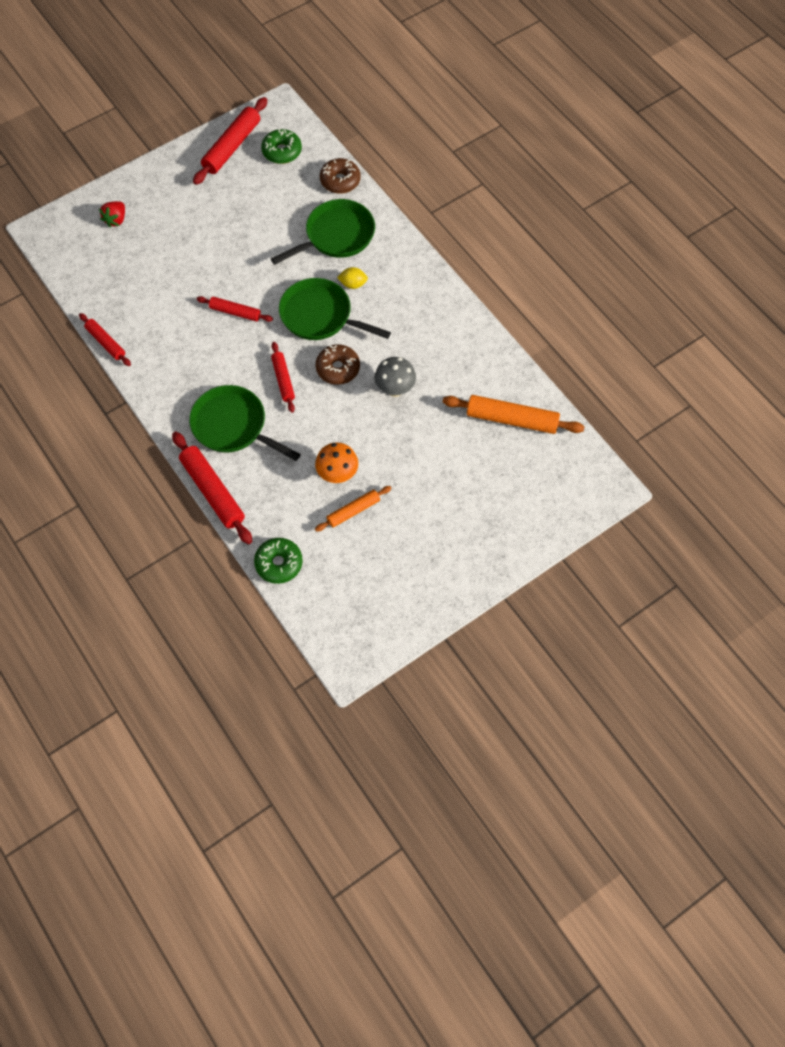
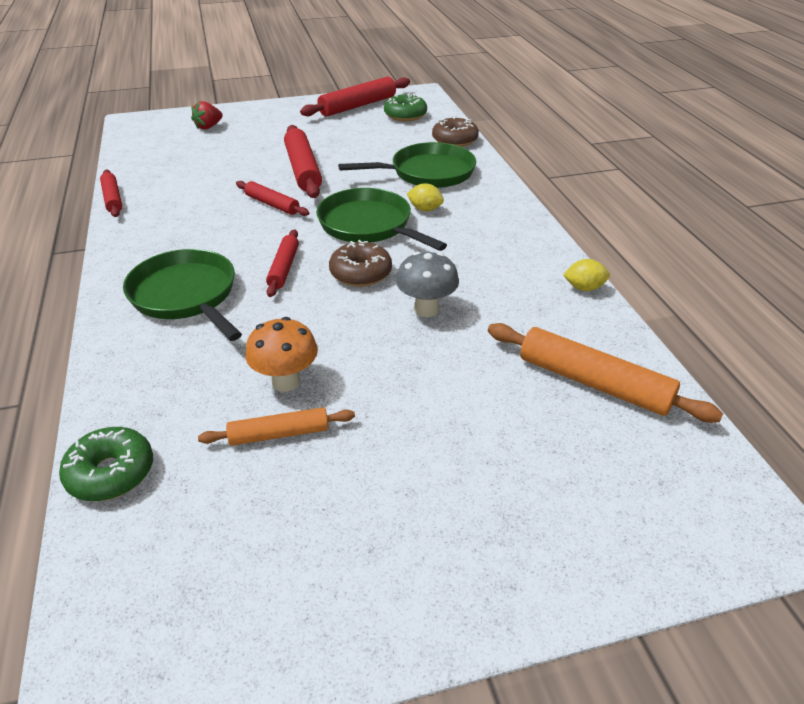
camera: 20 degrees right, 25 degrees down
red rolling pin [172,432,252,544] -> red rolling pin moved to [284,125,322,198]
none -> yellow lemon [563,259,610,291]

